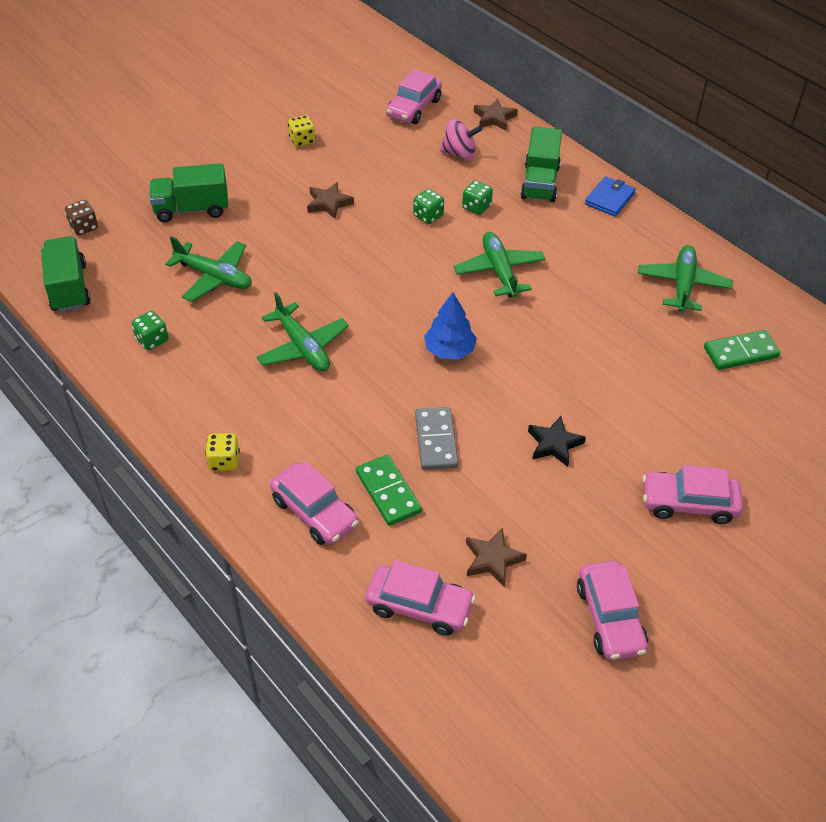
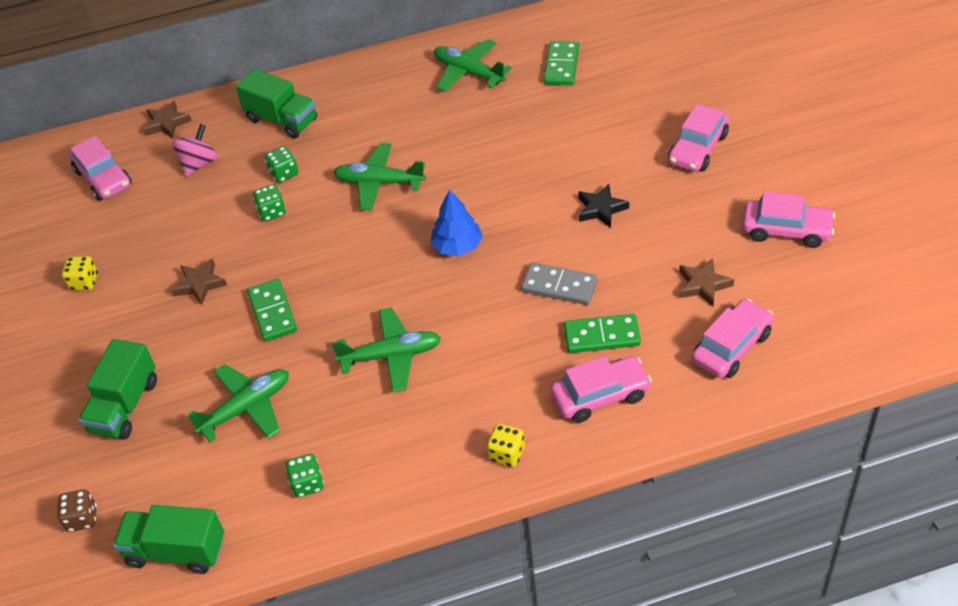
camera: 60 degrees left, 0 degrees up
blue wallet [585,176,636,217] -> none
none -> green domino [247,279,297,342]

